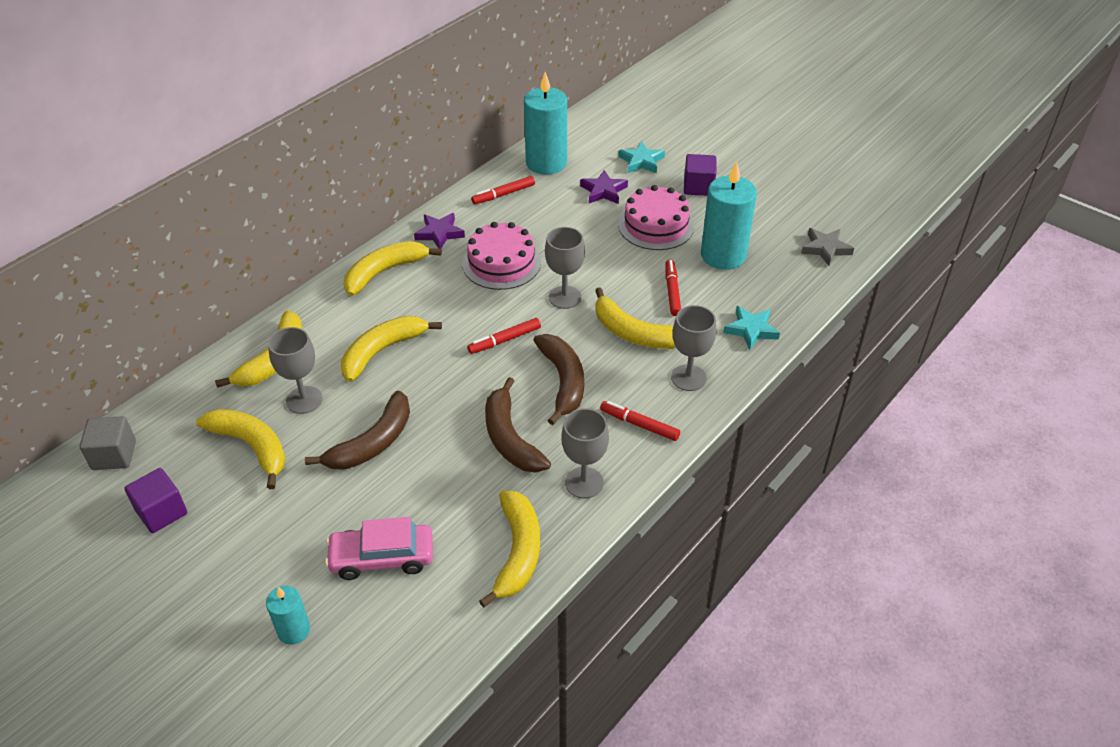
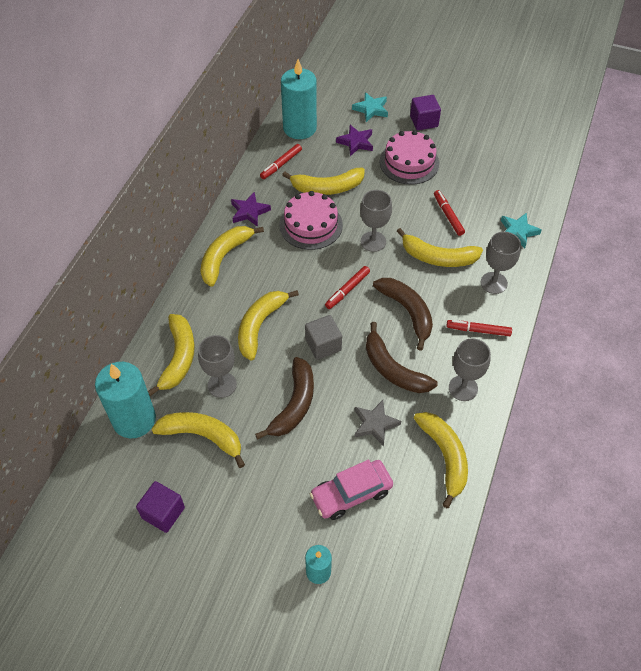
camera: 20 degrees left, 10 degrees up
grey cube [80,416,136,470] -> grey cube moved to [305,315,342,360]
turquoise candle [701,161,757,270] -> turquoise candle moved to [95,362,156,438]
grey star [801,228,854,266] -> grey star moved to [355,400,401,447]
none -> yellow banana [282,168,365,195]

